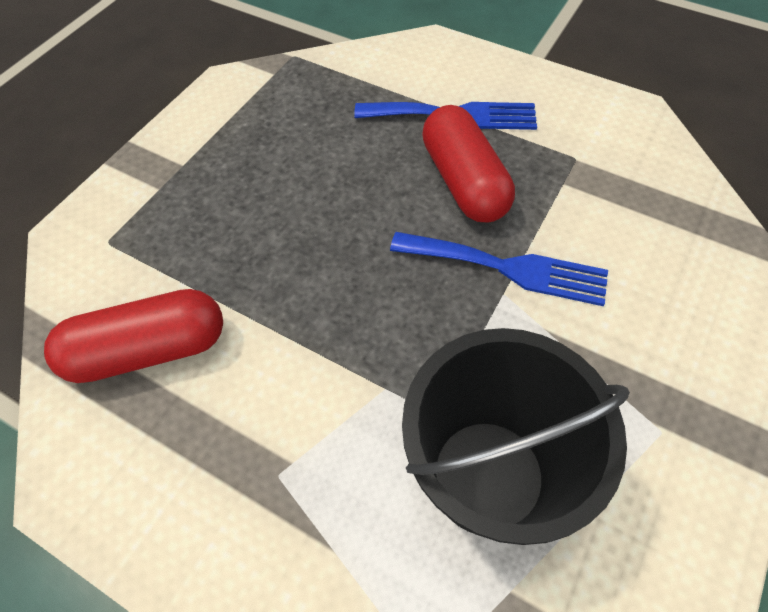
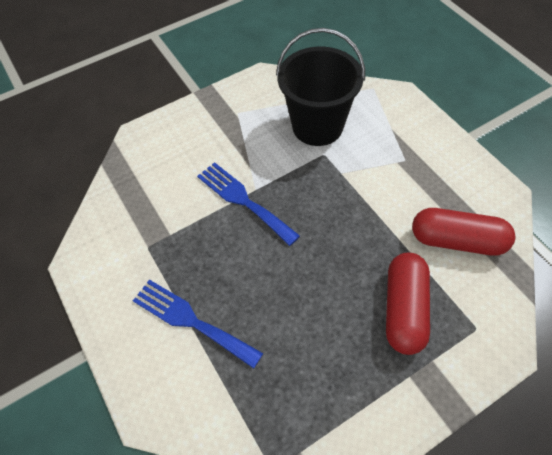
camera: 150 degrees left, 0 degrees up
red capsule [422,105,515,223] -> red capsule moved to [386,253,430,355]

